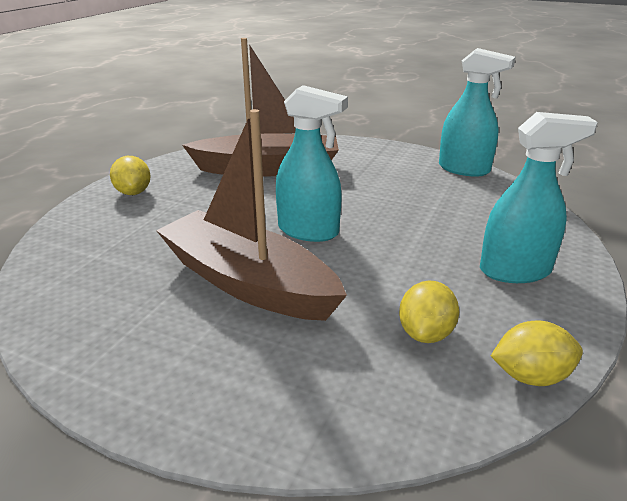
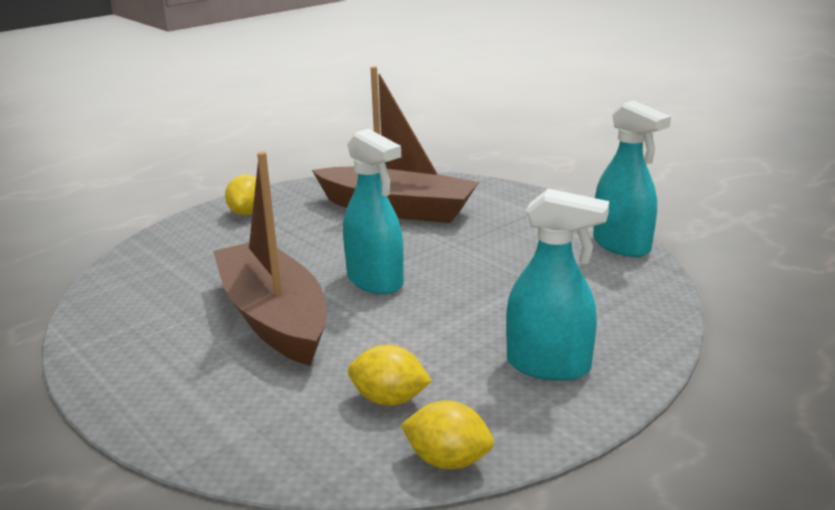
camera: 25 degrees right, 5 degrees down
yellow lemon [399,280,459,343] -> yellow lemon turned 60 degrees clockwise [348,344,432,406]

